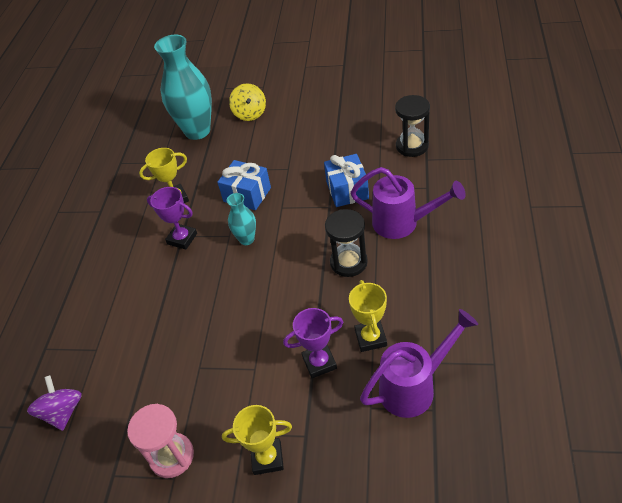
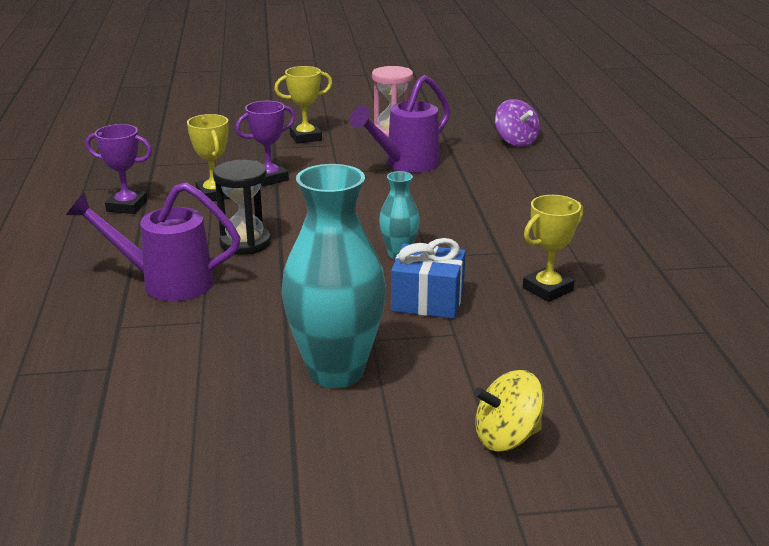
camera: 160 degrees right, 20 degrees down
purple trophy [147,187,197,250] -> purple trophy moved to [86,124,152,214]
turquoise vase [154,35,212,140] -> turquoise vase moved to [281,164,386,388]
yellow spinning top [229,83,266,121] -> yellow spinning top turned 75 degrees counterclockwise [474,370,544,451]
blue gift [324,154,369,207] -> none
purple watering can [360,309,478,418] -> purple watering can moved to [350,75,450,173]
black hourglass [395,95,430,157] -> none

